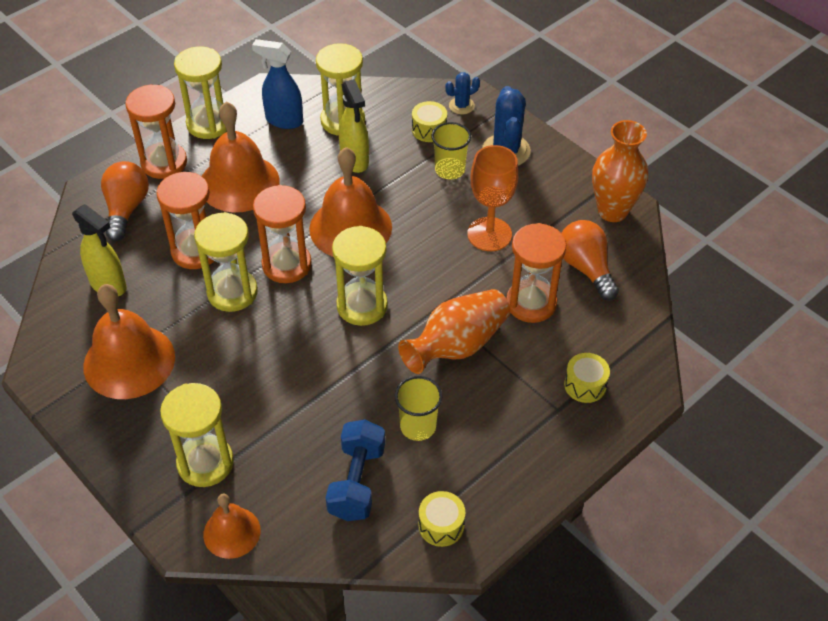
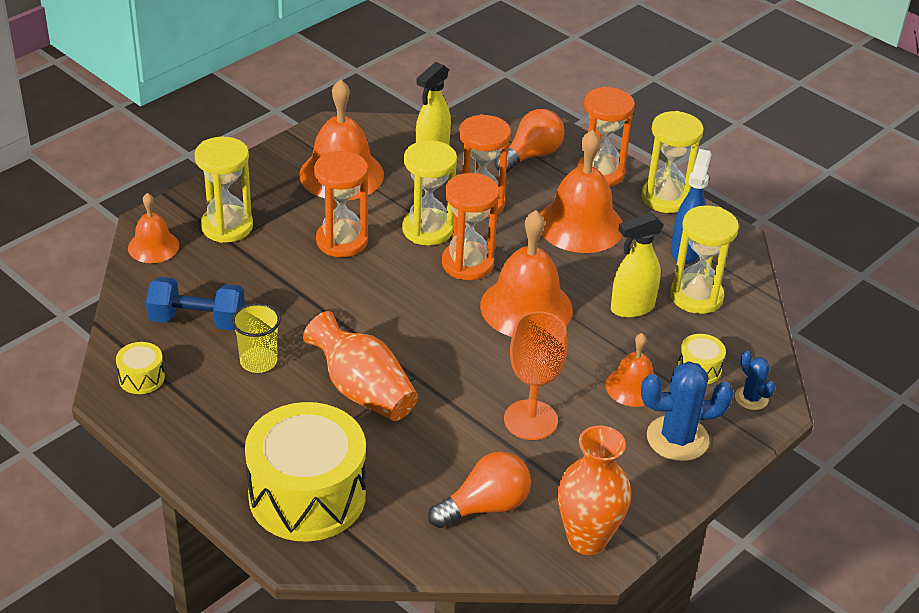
camera: 85 degrees right, 10 degrees down
orange light bulb [101,161,149,241] -> orange light bulb turned 45 degrees counterclockwise [495,109,565,173]
yellow hourglass [332,226,388,326] -> none
yellow cup [432,122,471,179] -> orange bell [605,333,653,407]
orange hourglass [506,223,566,323] -> orange hourglass moved to [314,151,368,257]
yellow drum [564,353,610,403] -> yellow drum [245,402,366,541], size x2.40

